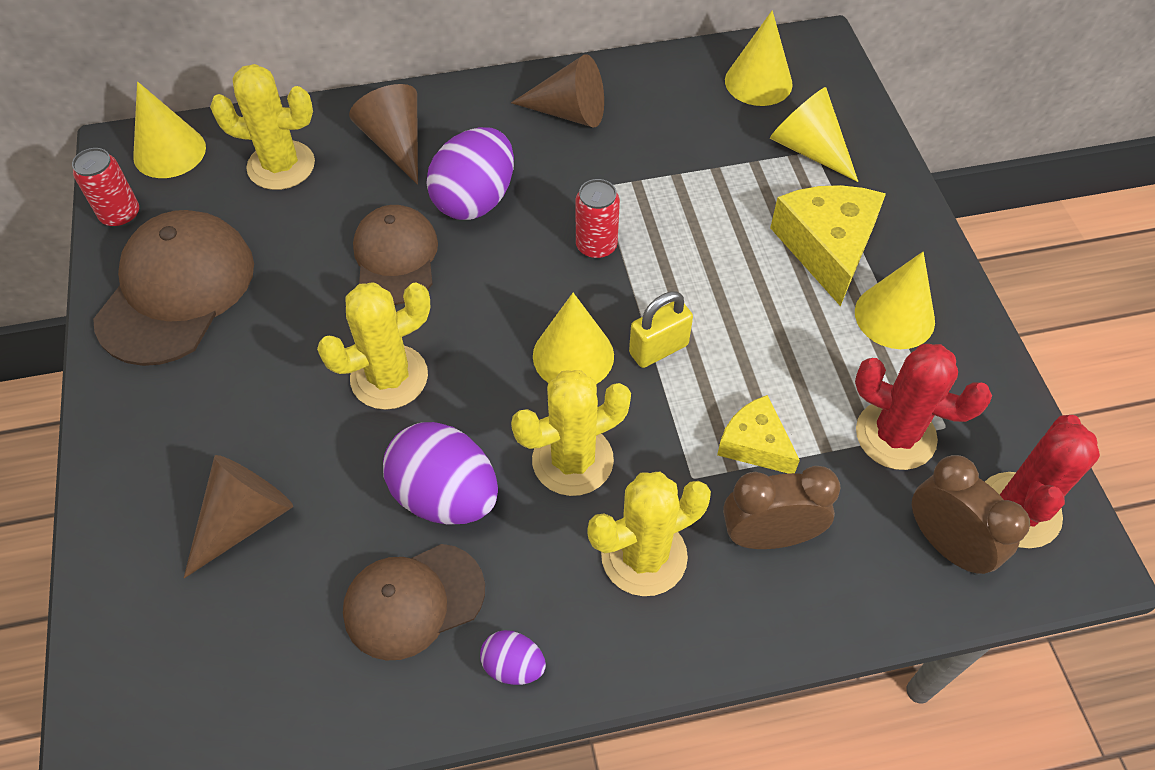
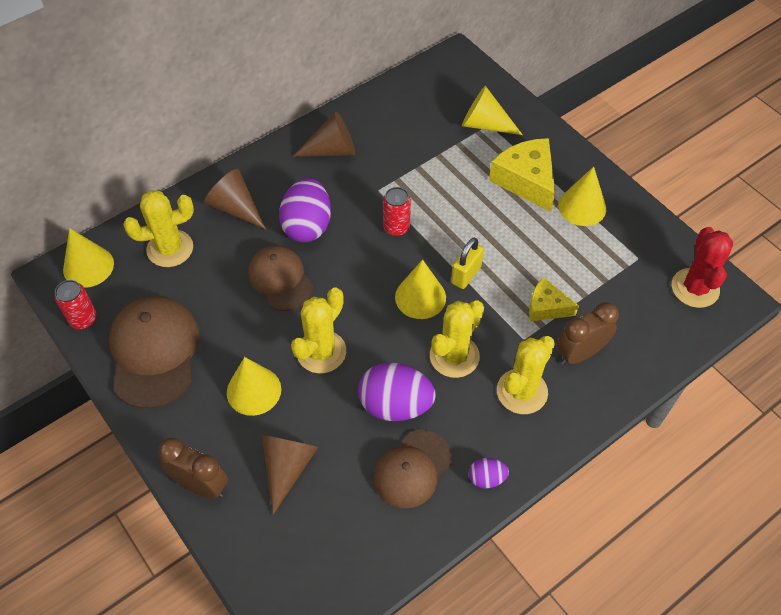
camera: 25 degrees left, 0 degrees up
yellow cone [725,10,793,106] -> yellow cone moved to [227,357,281,416]
red cactus [855,344,992,470] -> none
brown clock [912,455,1030,575] -> brown clock moved to [158,438,228,499]

